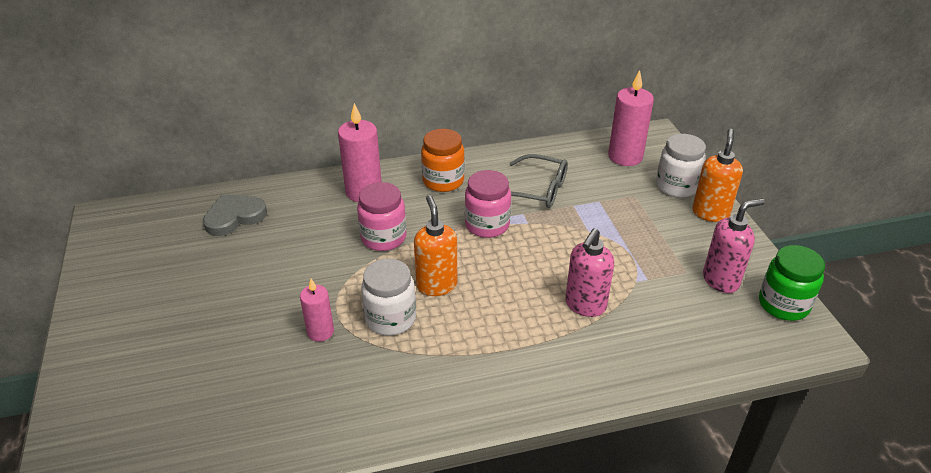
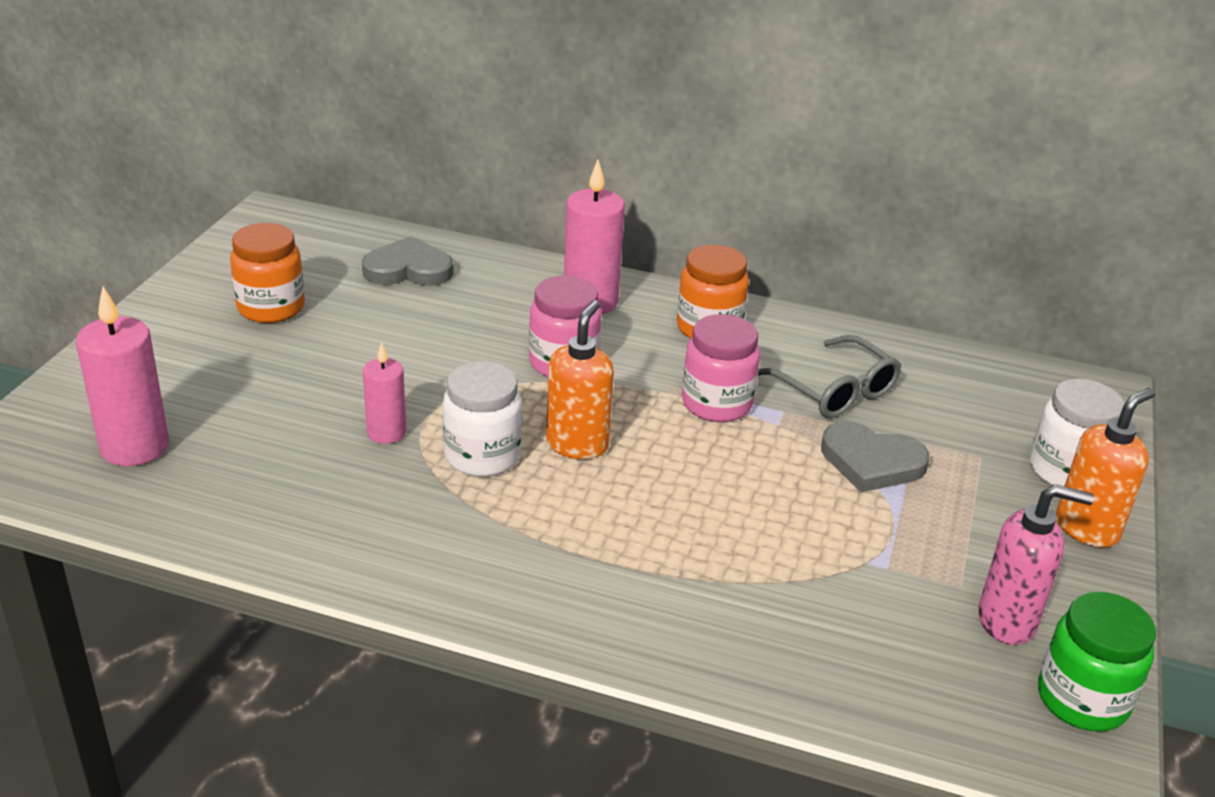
camera: 30 degrees right, 5 degrees down
pink soap dispenser [565,228,614,317] -> none
pink candle [608,70,654,166] -> pink candle moved to [76,287,169,466]
none -> orange jar [230,223,305,323]
none -> grey heart [821,421,929,493]

